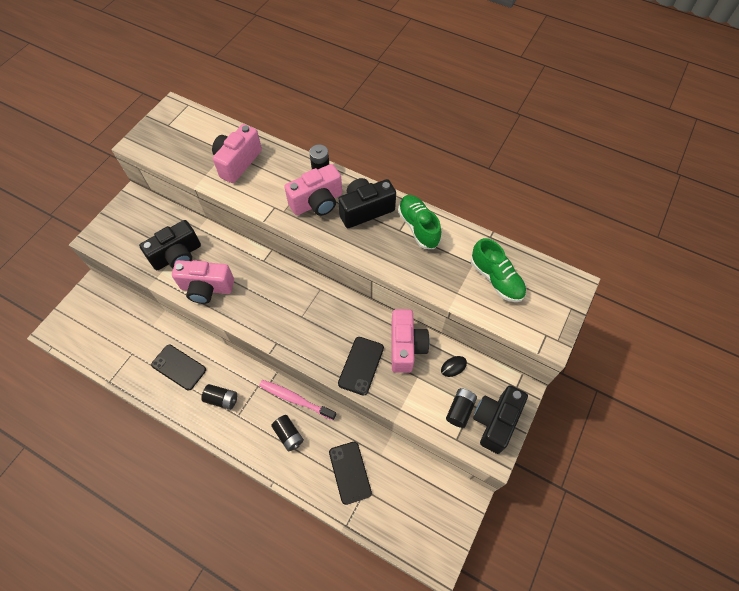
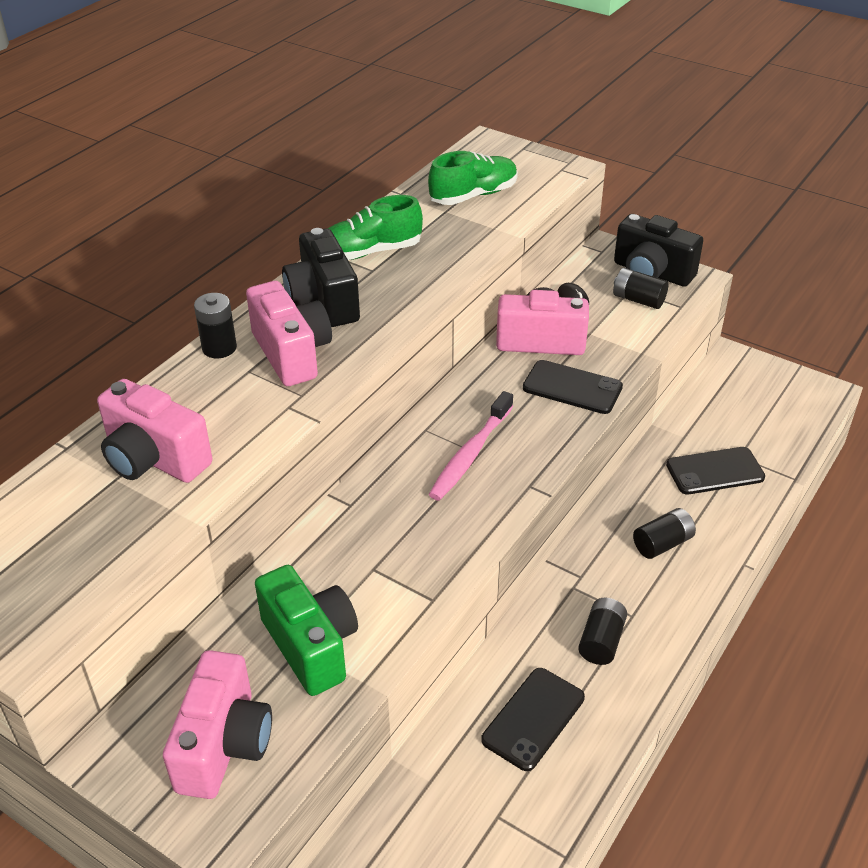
camera: 85 degrees left, 20 degrees down
black camera [139,220,201,270] -> green camera [255,565,358,696]
pink camera [172,260,234,304] -> pink camera moved to [163,650,272,799]
pink toothbrush [259,380,336,420] -> pink toothbrush moved to [429,391,513,501]

